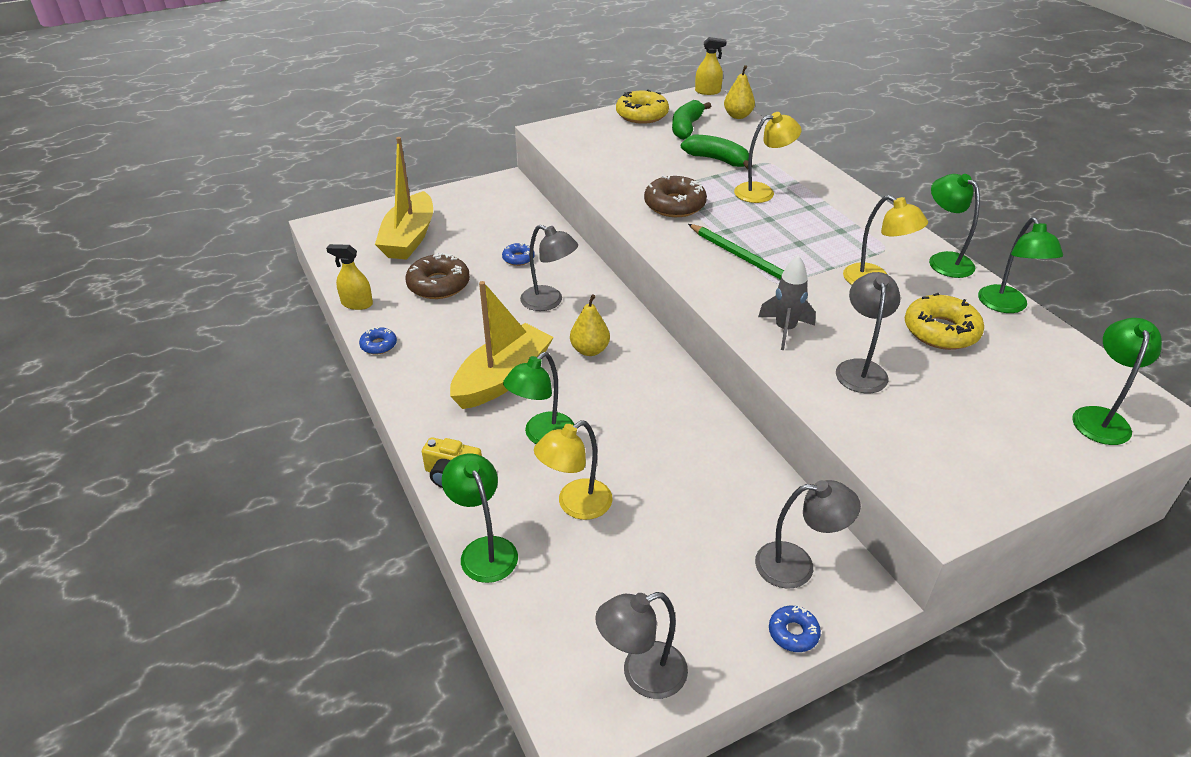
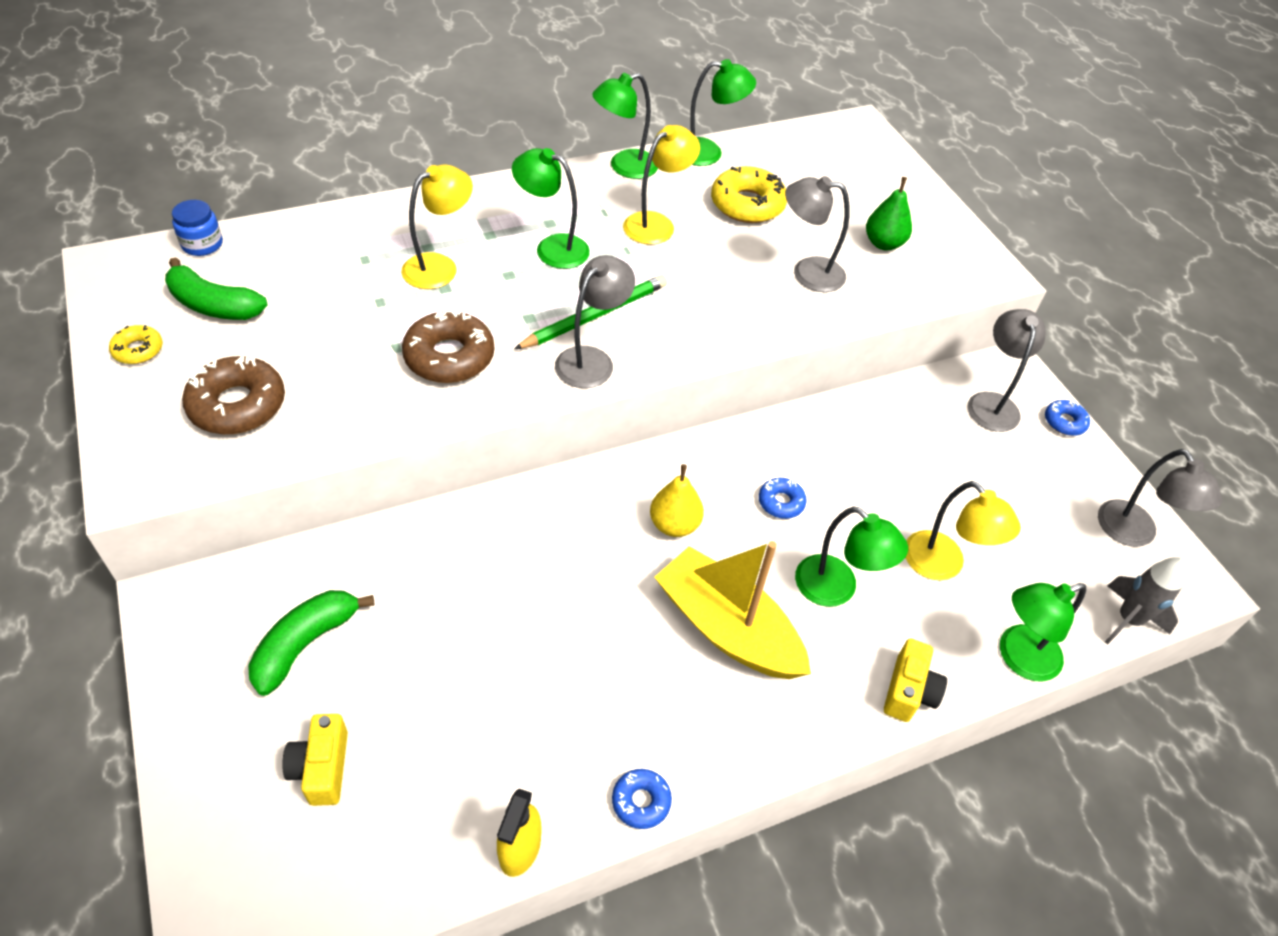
camera: 90 degrees left, 10 degrees up
yellow boat [375,137,433,260] -> yellow camera [282,714,348,806]
brown donut [405,252,470,299] -> brown donut moved to [182,356,285,434]
blue donut [502,243,535,266] -> blue donut moved to [759,478,807,519]
grey lamp [520,225,578,311] -> grey lamp moved to [555,255,635,388]
yellow donut [616,90,669,124] -> yellow donut [109,325,163,364], size x0.53
green banana [681,134,749,170] -> green banana moved to [248,590,375,696]
yellow spray bottle [695,37,727,95] -> none
yellow pear [724,65,755,119] -> blue jar [172,200,223,256]
yellow lamp [734,112,802,203] -> yellow lamp turned 60 degrees clockwise [401,164,473,289]
grey rocket [758,255,816,350] -> grey rocket moved to [1105,557,1187,644]
green lamp [1072,318,1162,445] -> green lamp moved to [512,148,590,269]
none -> green pear [866,177,912,250]

